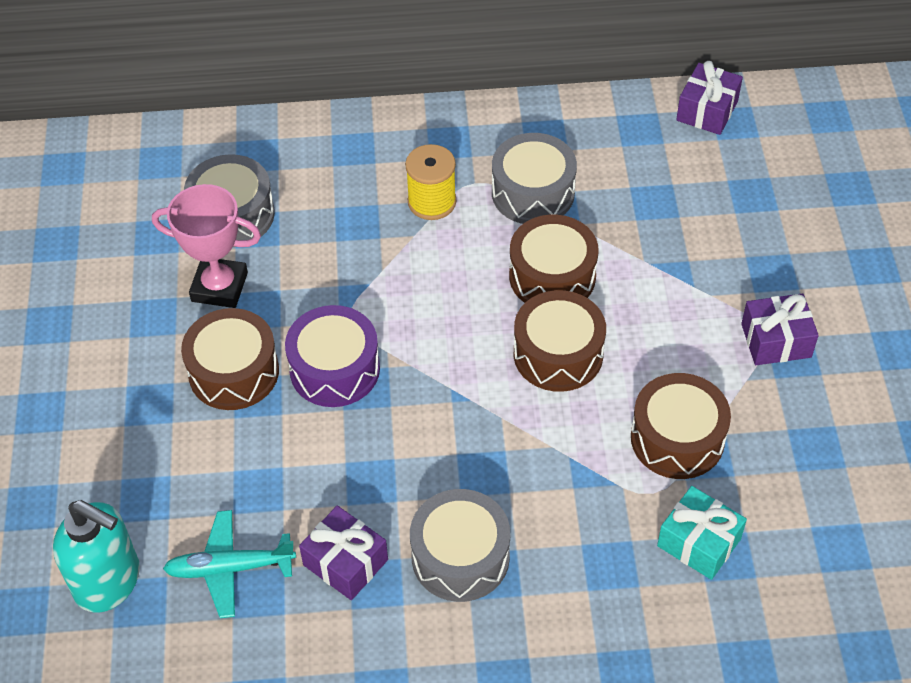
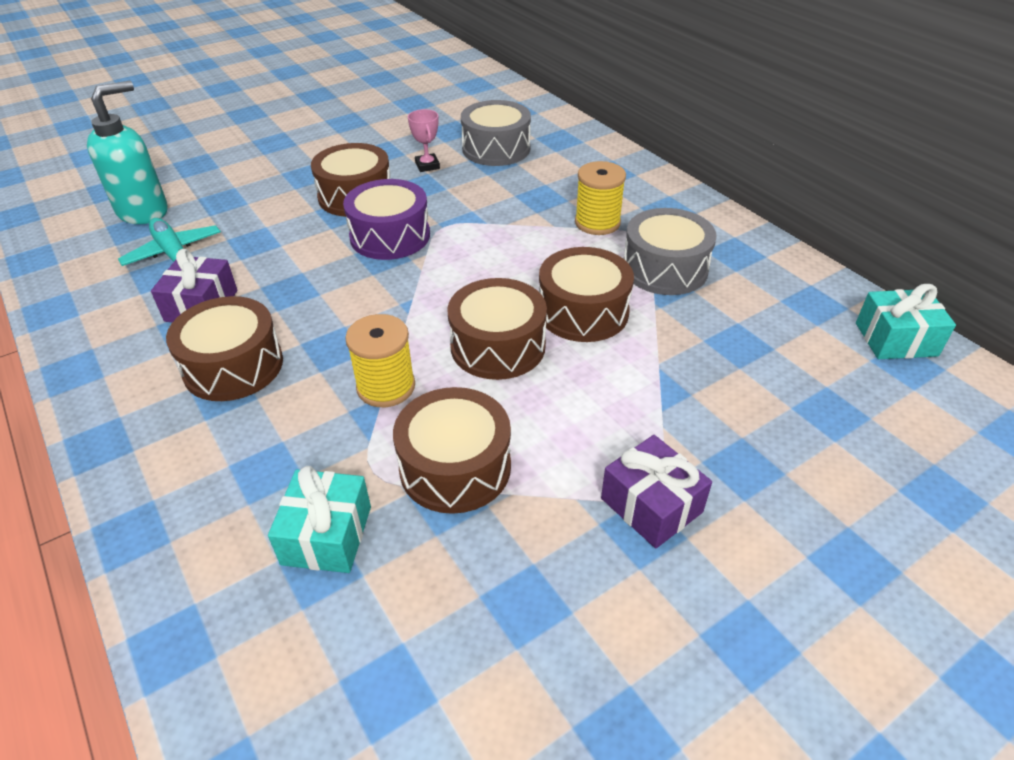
camera: 60 degrees right, 10 degrees down
turquoise soap dispenser [53,500,140,613] -> turquoise soap dispenser turned 135 degrees counterclockwise [87,81,168,224]
pink trophy [152,184,261,308] -> pink trophy [408,109,440,172], size x0.55
grey drum [410,489,510,602] -> brown drum [166,296,283,401]
purple gift [676,61,743,135] -> turquoise gift [856,284,956,359]
none -> yellow spool [345,314,415,407]

